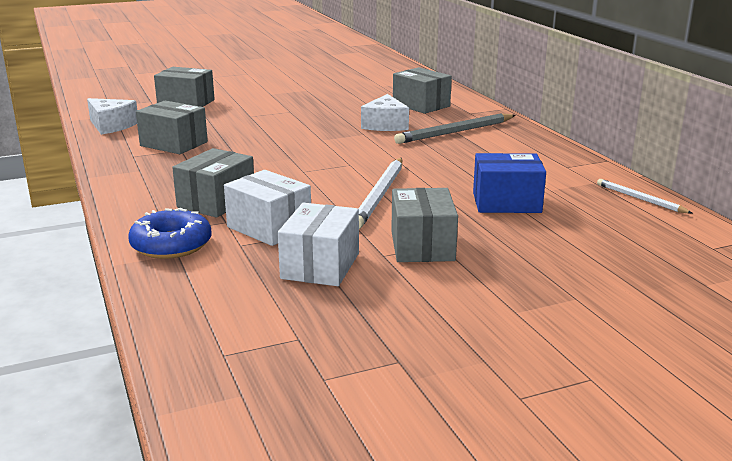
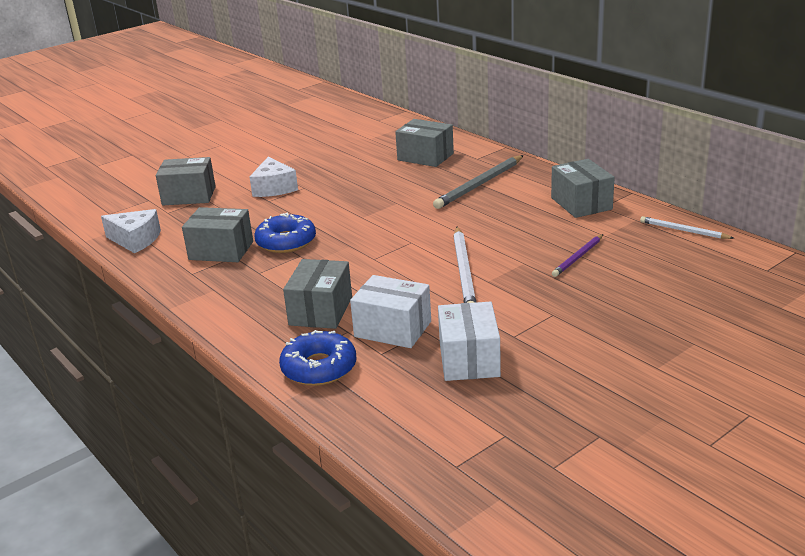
camera: 15 degrees left, 5 degrees up
white cheese [361,94,409,131] -> white cheese moved to [249,156,298,197]
grey box [391,188,458,262] -> grey box moved to [551,159,615,218]
blue box [473,153,546,213] -> purple pencil [552,234,603,277]
none -> blue donut [254,212,316,253]

